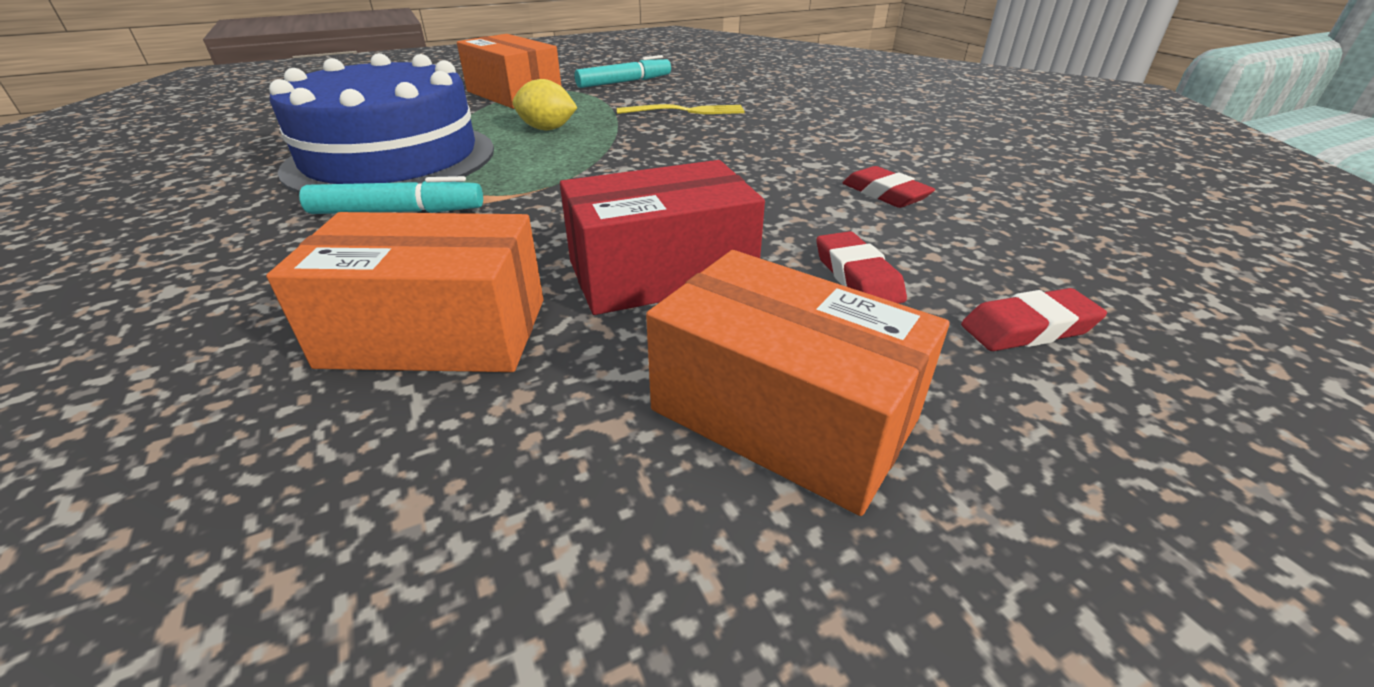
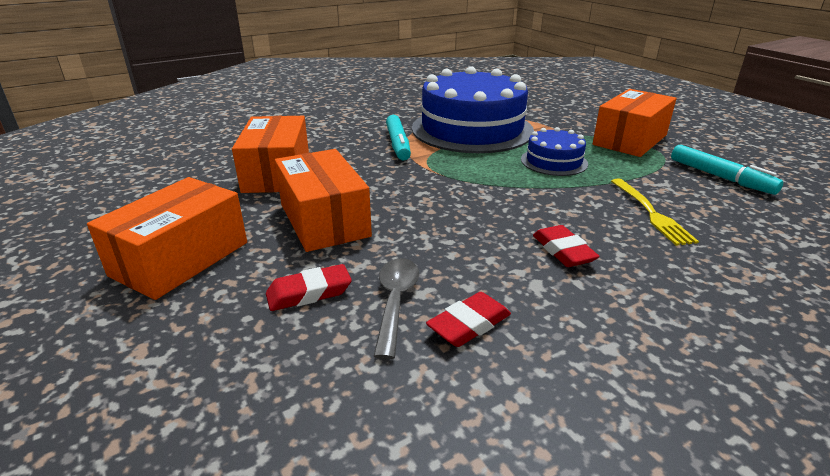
camera: 85 degrees right, 5 degrees down
yellow lemon [513,79,578,130] -> blue cake [521,127,588,176]
red box [560,160,765,315] -> orange box [275,149,372,252]
red eraser [961,288,1107,351] -> red eraser moved to [533,225,600,267]
none -> grey spoon [374,258,419,360]

